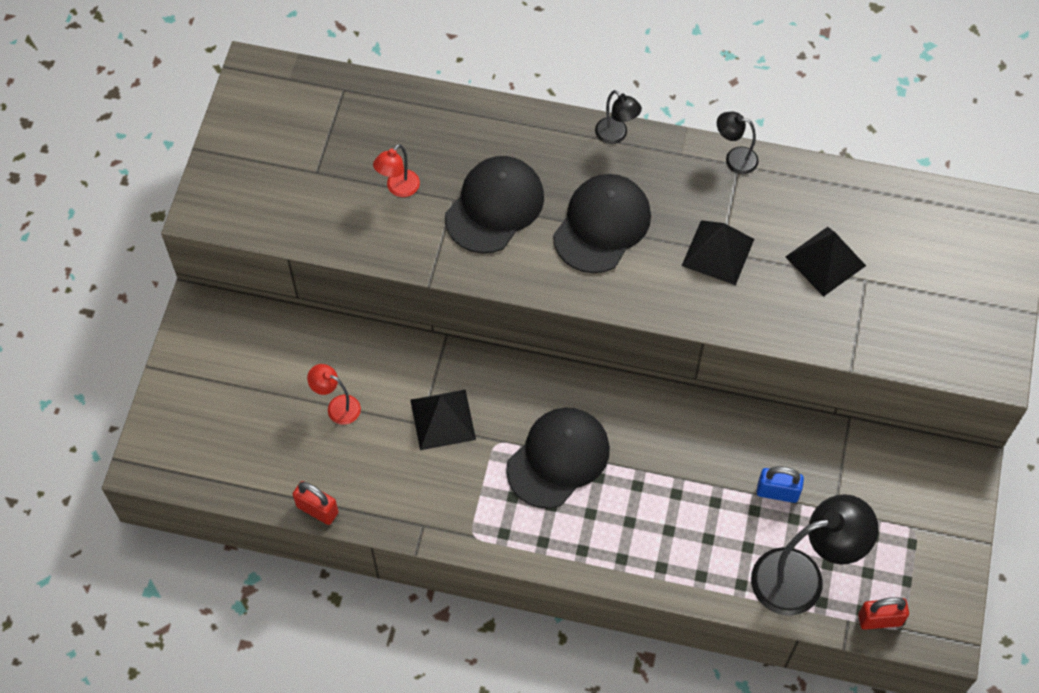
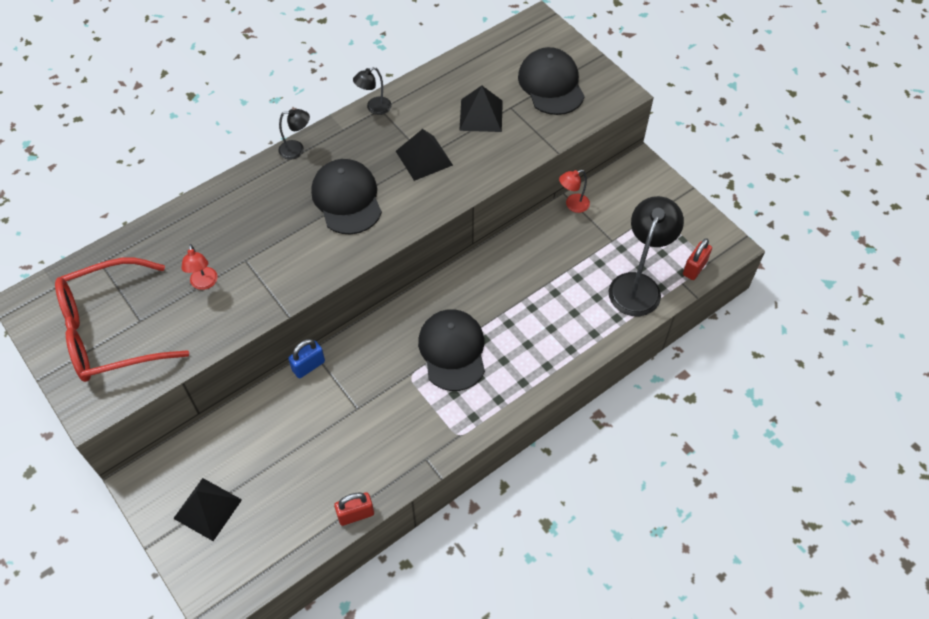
camera: 50 degrees left, 5 degrees down
red lamp [307,364,361,425] -> red lamp moved to [559,170,590,213]
black pyramid [411,389,476,450] -> black pyramid moved to [173,478,242,541]
black cap [445,156,544,254] -> black cap moved to [518,47,585,115]
blue padlock [757,466,804,503] -> blue padlock moved to [288,339,325,378]
none -> red glasses [55,258,189,382]

